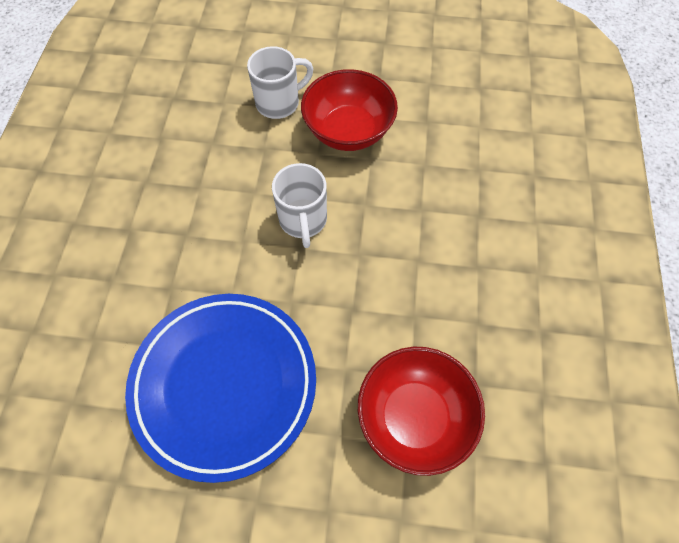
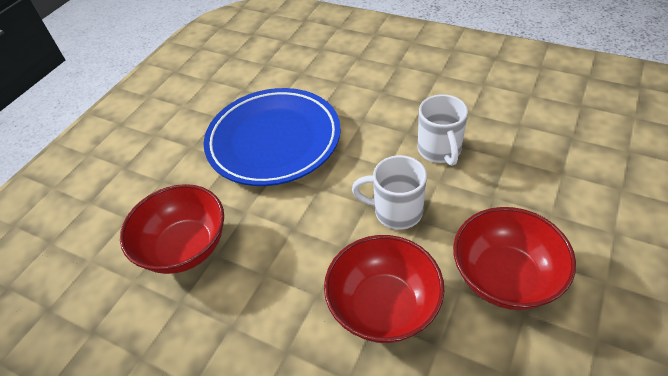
camera: 115 degrees right, 15 degrees down
white mug [247,46,314,119] -> white mug moved to [417,94,468,166]
none -> red bowl [324,235,444,343]

